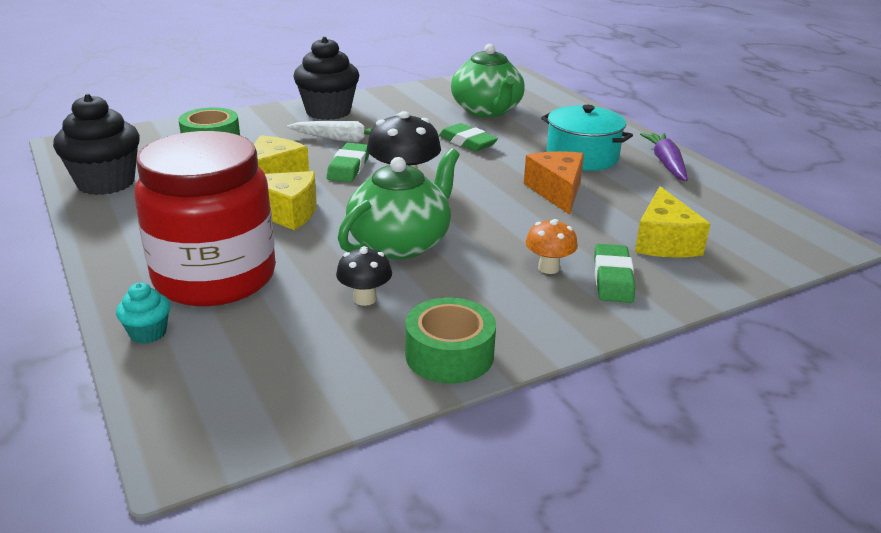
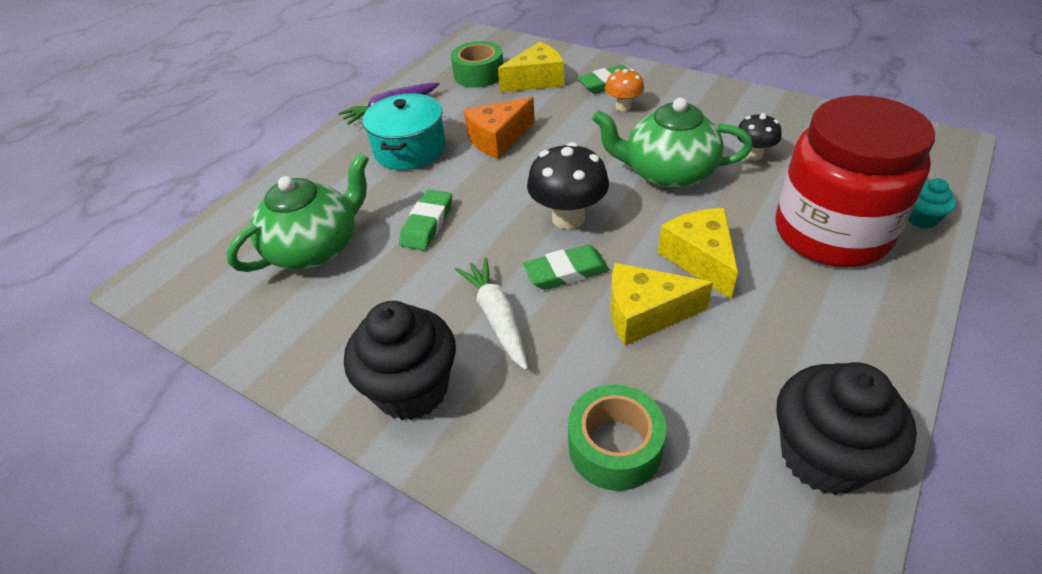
camera: 115 degrees left, 15 degrees up
green tape [405,297,496,384] -> green tape moved to [451,41,503,88]

